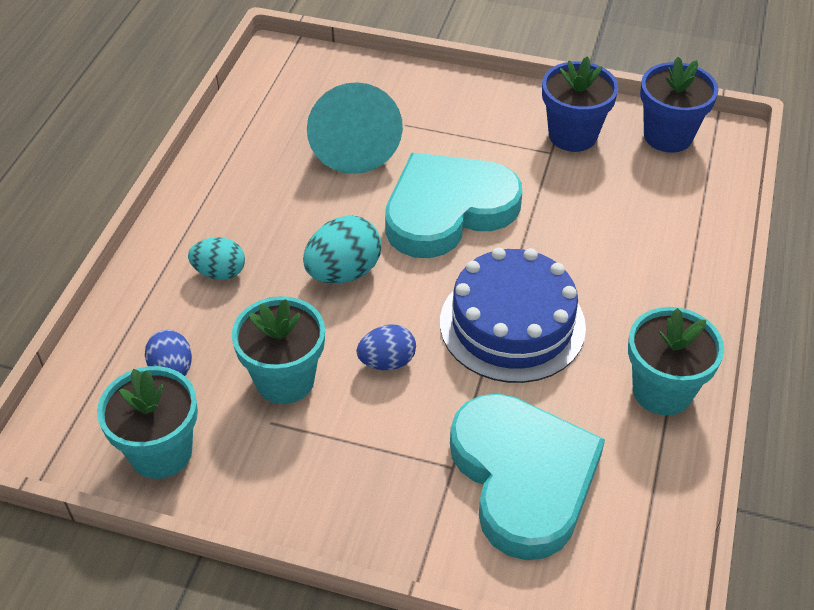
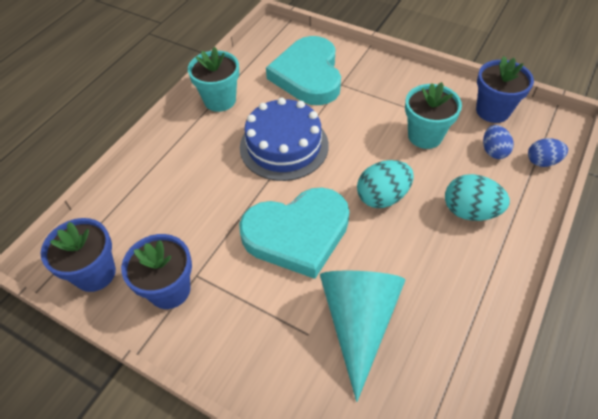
camera: 165 degrees left, 5 degrees up
turquoise flower pot [97,366,198,479] -> blue flower pot [476,56,534,123]
turquoise egg [188,237,245,280] -> turquoise egg [445,174,510,221], size x1.51
blue egg [356,324,416,370] -> blue egg moved to [528,138,568,167]

